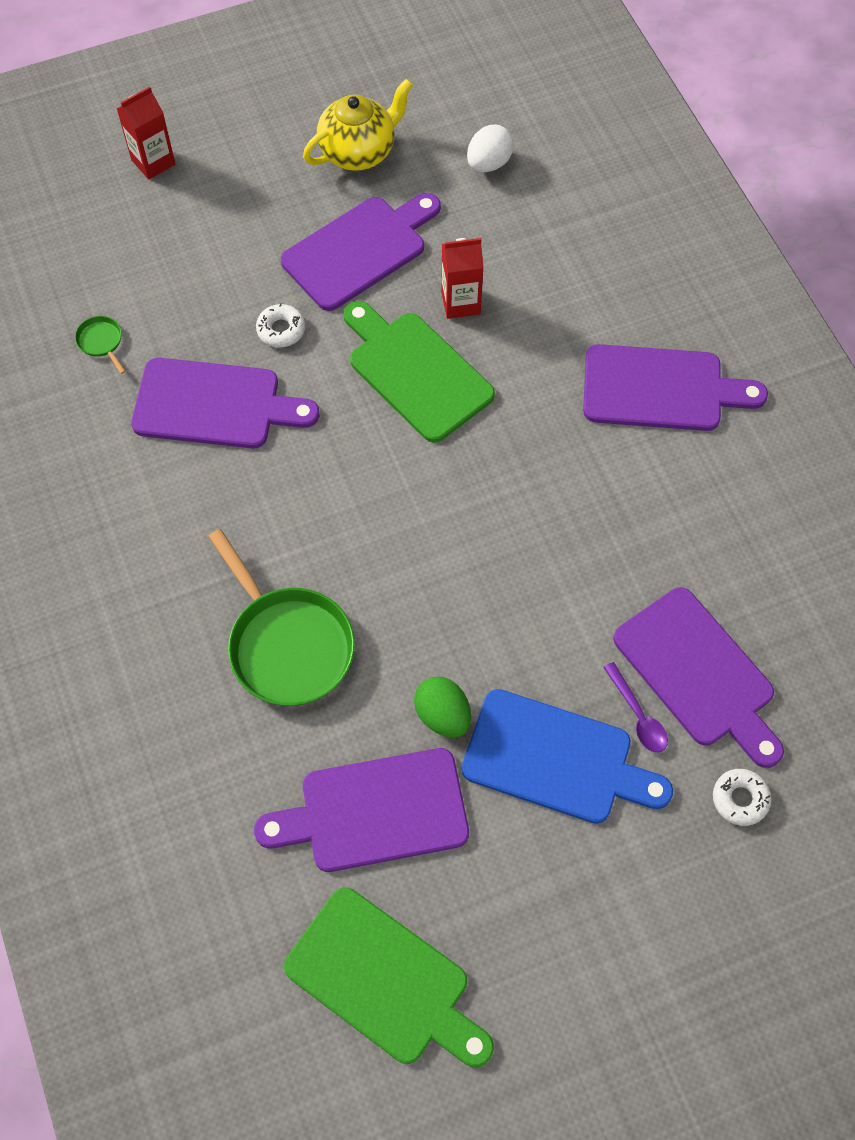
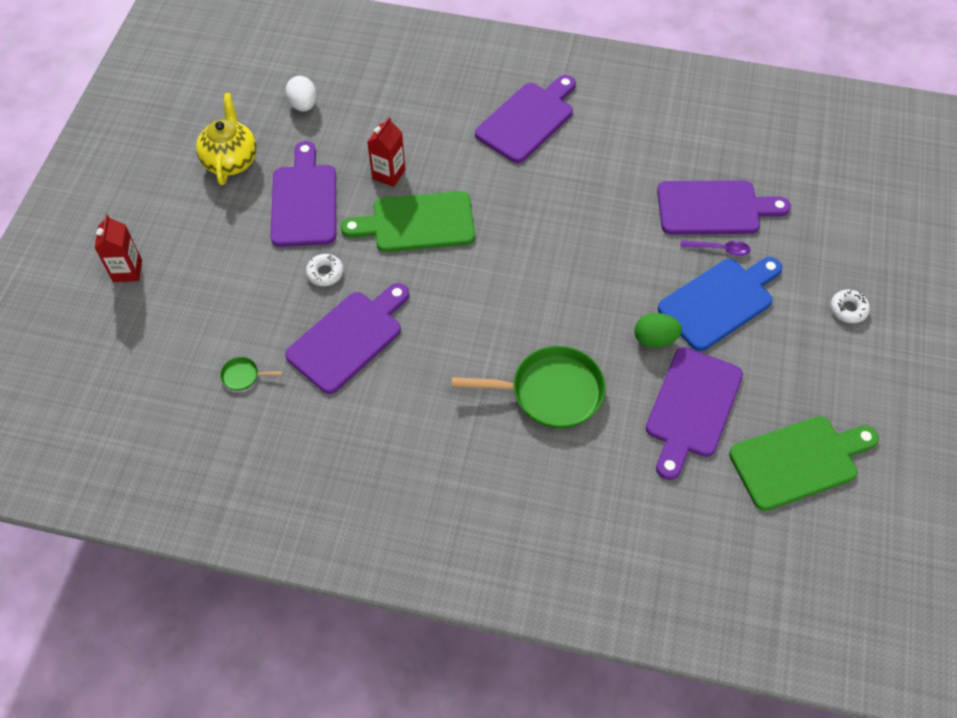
camera: 55 degrees left, 5 degrees down
white donut [713,769,771,826] -> white donut moved to [831,289,870,323]

